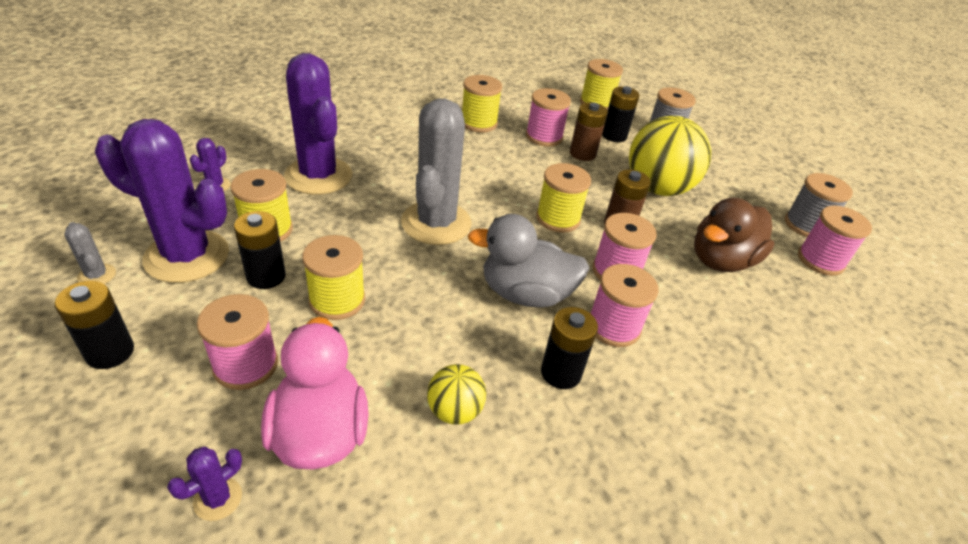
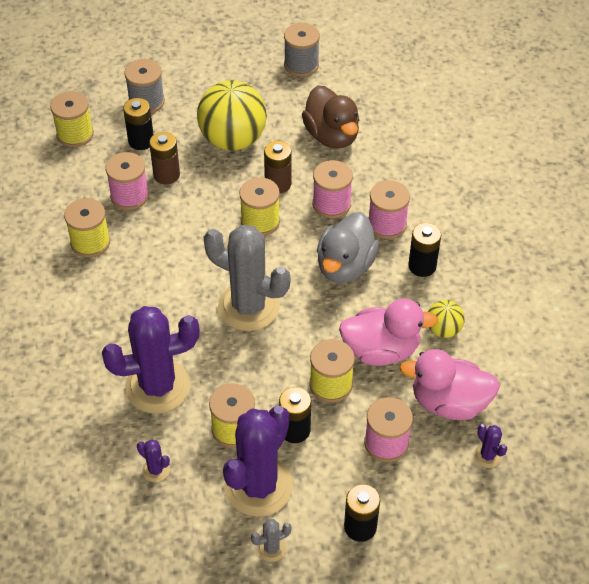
camera: 70 degrees left, 10 degrees up
pink spool [798,205,872,276] -> none
none -> pink duck [339,299,438,366]

